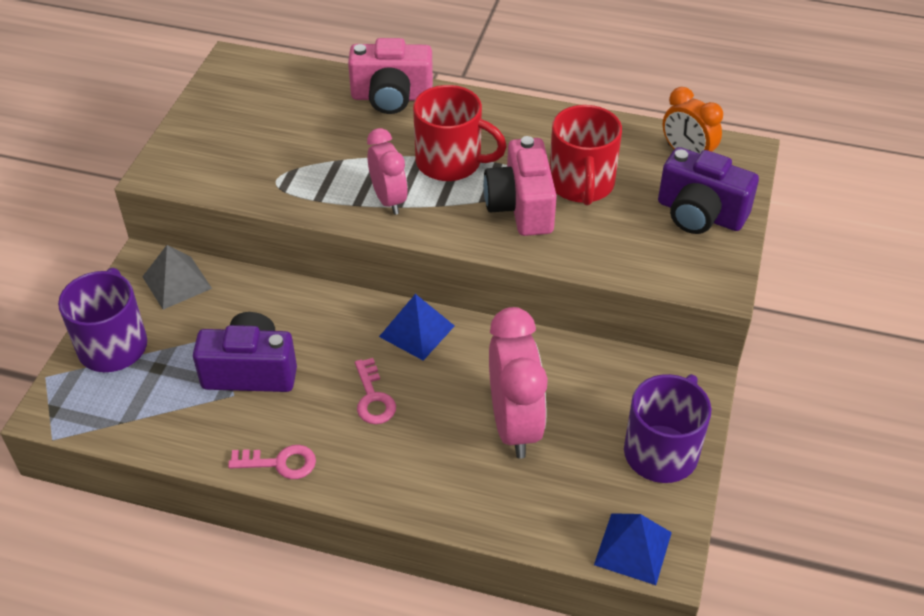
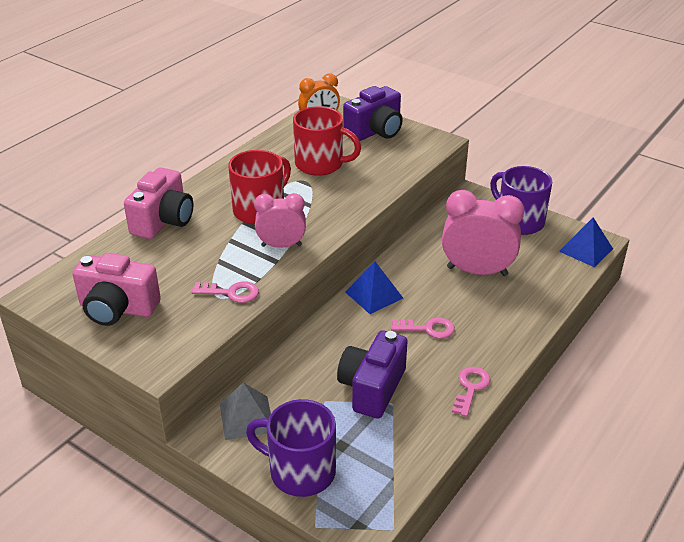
camera: 70 degrees left, 10 degrees down
pink camera [483,136,557,236] -> pink camera moved to [72,253,161,326]
none -> pink key [192,282,259,303]

